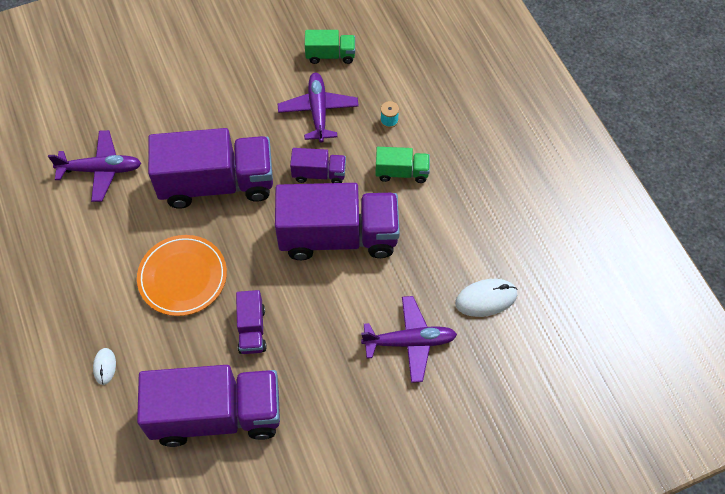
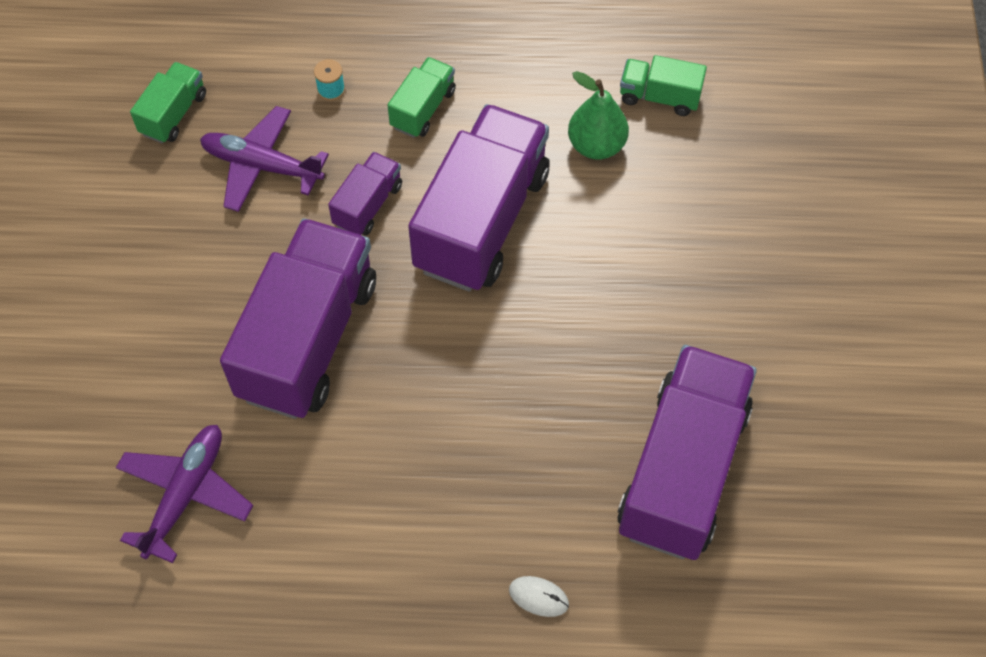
camera: 65 degrees left, 0 degrees up
orange plate [137,235,227,316] -> none
purple truck [236,290,267,354] -> none
purple plane [361,296,457,383] -> none
white mouse [455,279,518,317] -> green truck [620,55,707,116]
none -> green pear [568,71,629,160]

